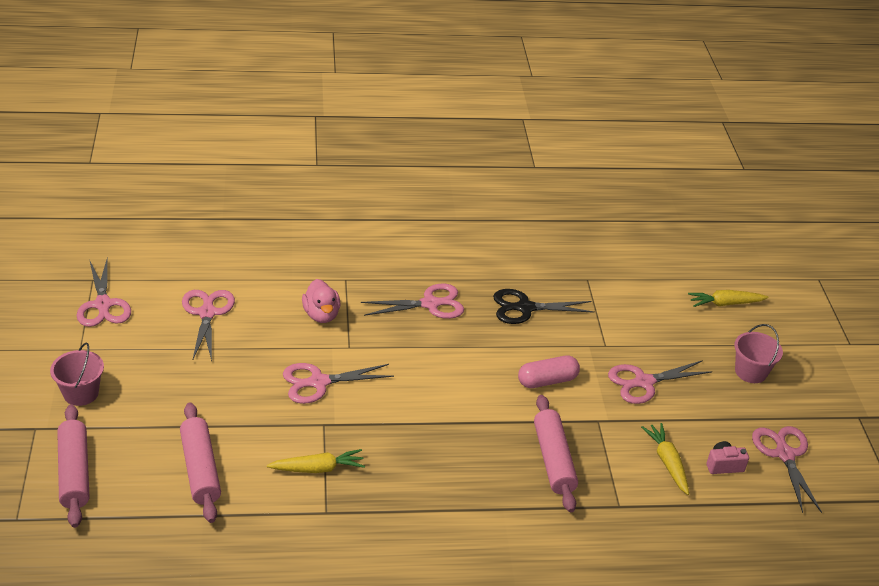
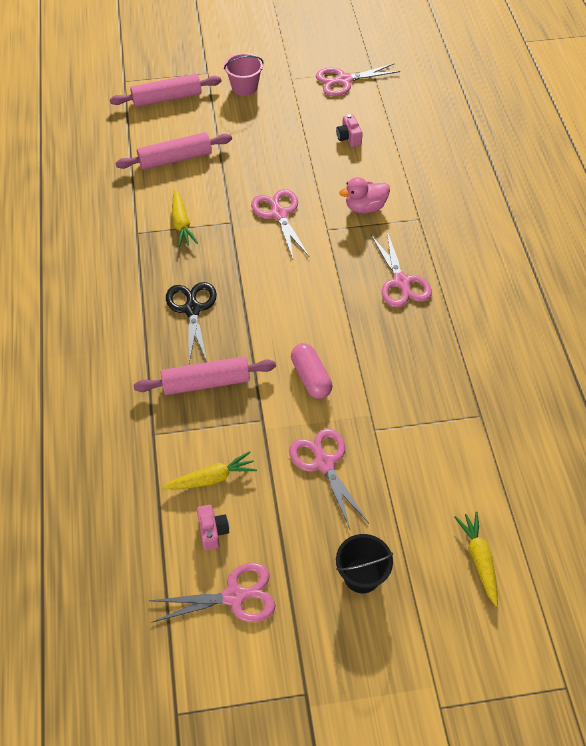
camera: 90 degrees right, 15 degrees up
pink scissors [182,290,235,361] -> pink camera [336,114,363,147]
black scissors [493,289,595,324] -> black scissors moved to [166,282,217,363]
pink bucket [734,324,783,383] -> black bucket [336,534,393,593]

